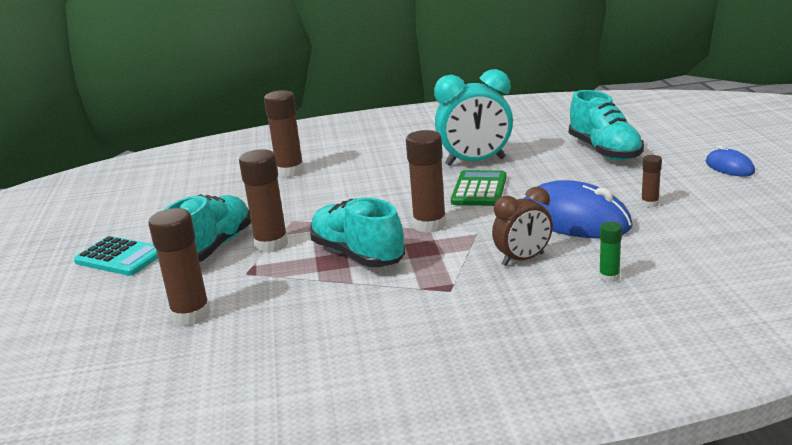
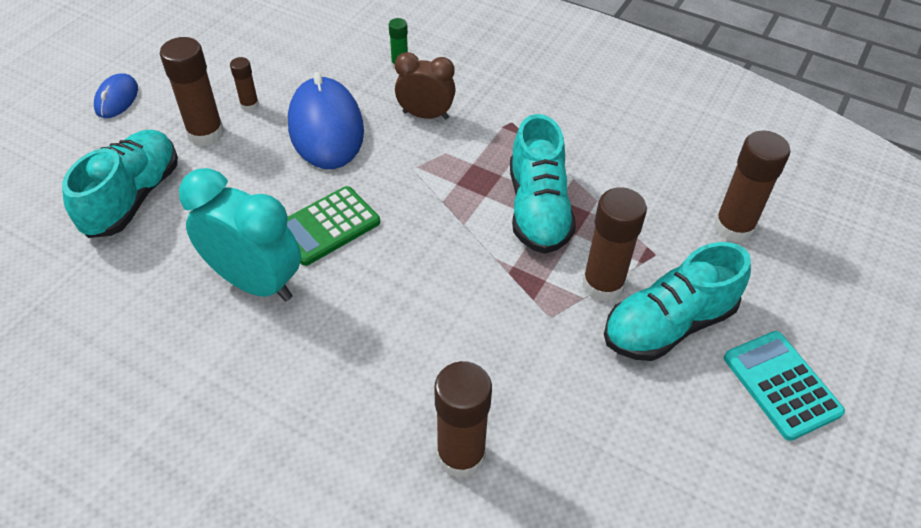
camera: 145 degrees left, 25 degrees up
brown glue stick [406,130,446,233] -> brown glue stick moved to [160,37,224,146]

